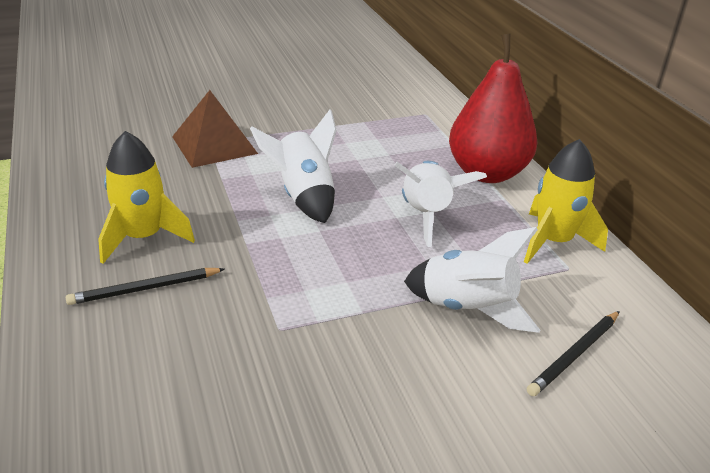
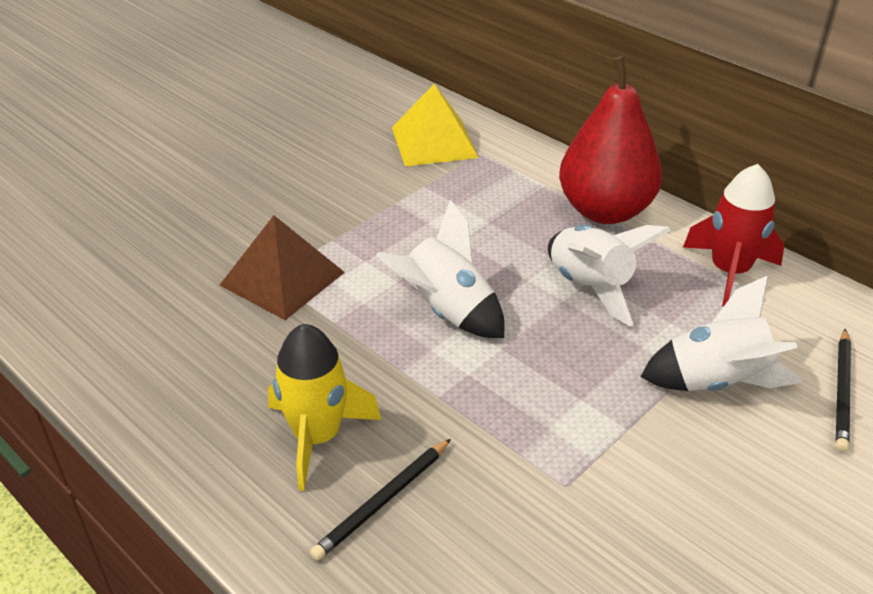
camera: 25 degrees left, 5 degrees up
yellow rocket [524,139,608,264] -> red rocket [683,164,784,307]
none -> yellow pyramid [392,84,479,167]

